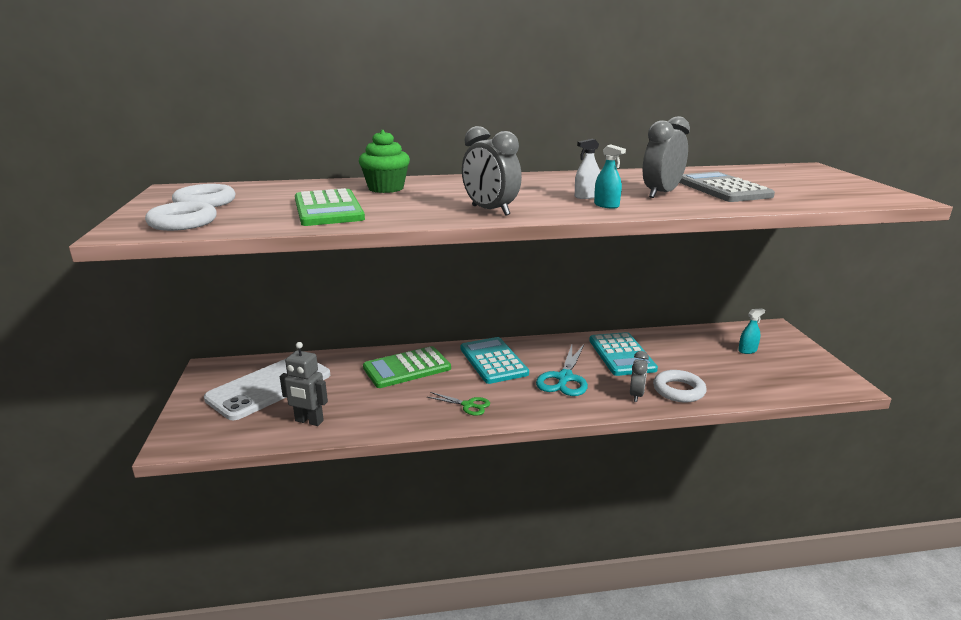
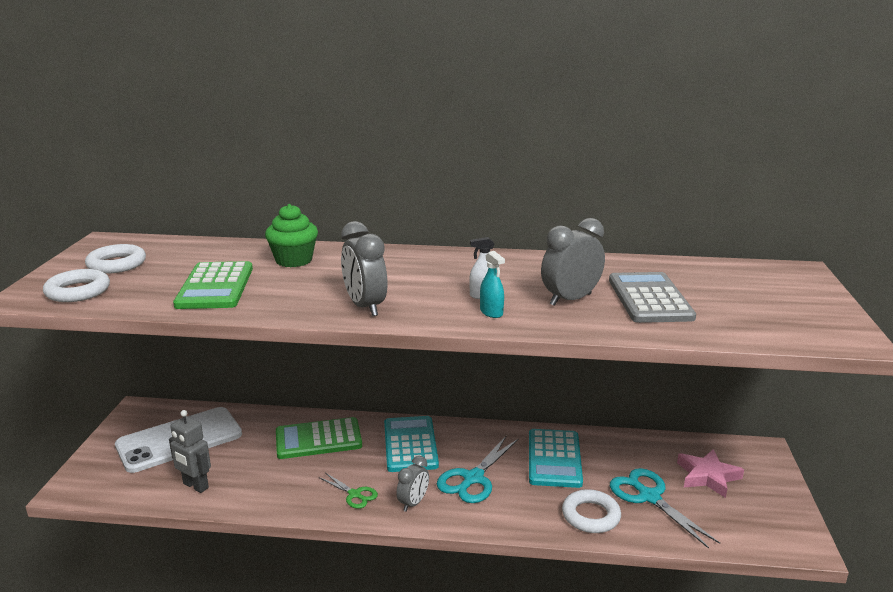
camera: 15 degrees right, 0 degrees up
grey clock [630,351,649,402] -> grey clock moved to [396,456,429,512]
turquoise spray bottle [738,308,765,354] -> pink star [677,449,744,498]
none -> turquoise scissors [610,468,720,549]

